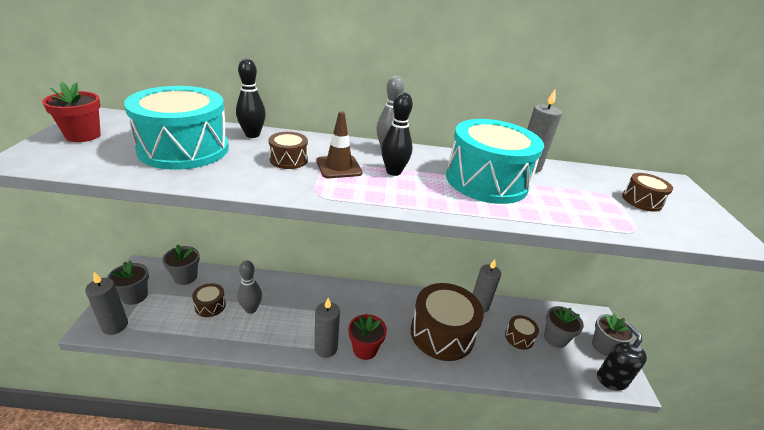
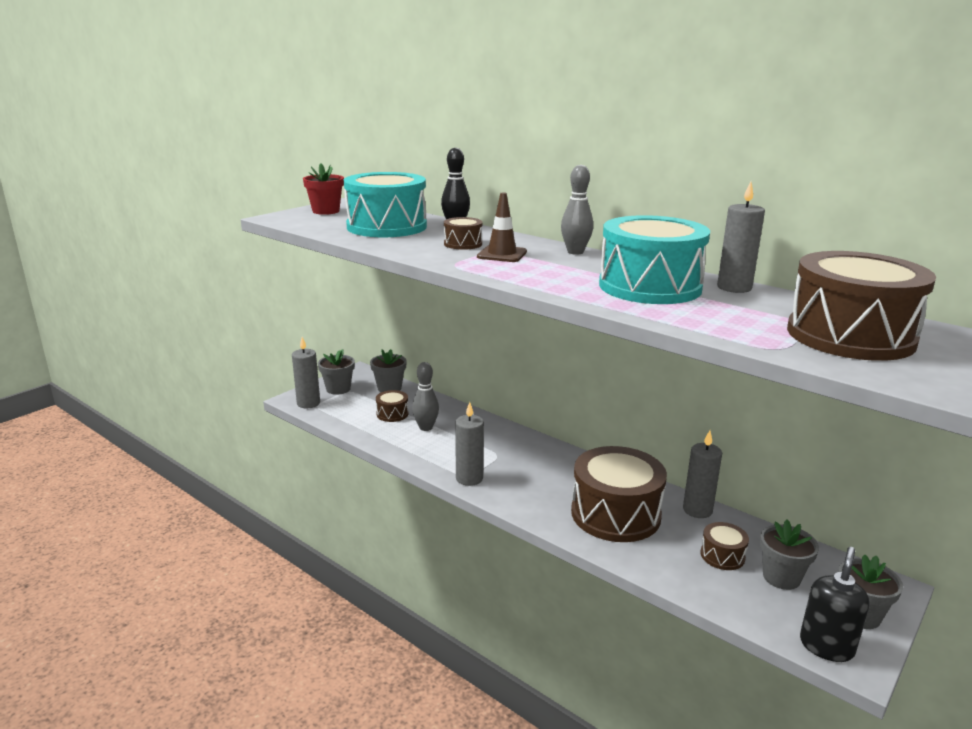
camera: 40 degrees right, 10 degrees down
red flower pot [349,314,387,360] -> none
black bowling pin [381,92,413,176] -> none
brown drum [622,173,673,212] -> brown drum [787,251,936,361], size x2.23

